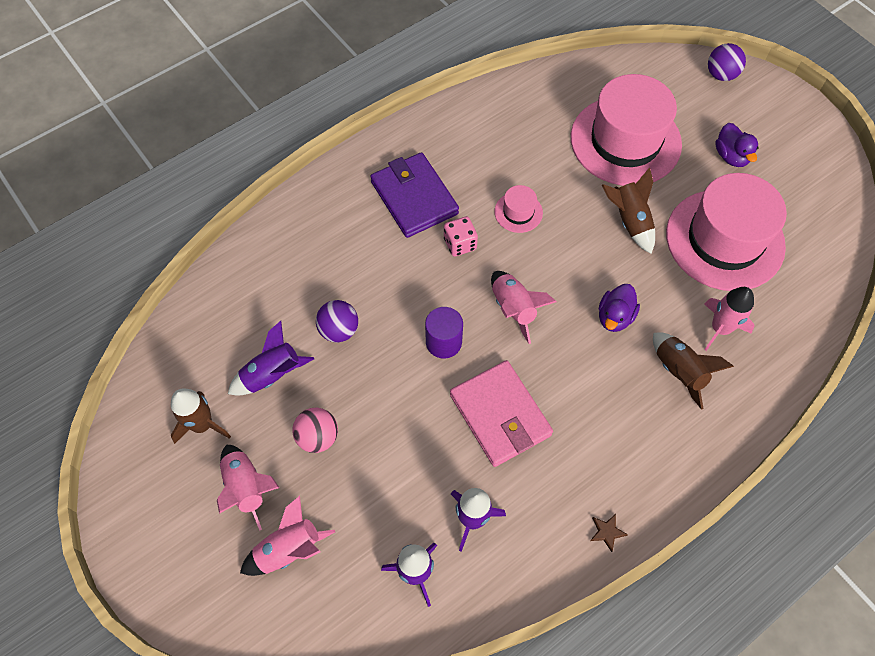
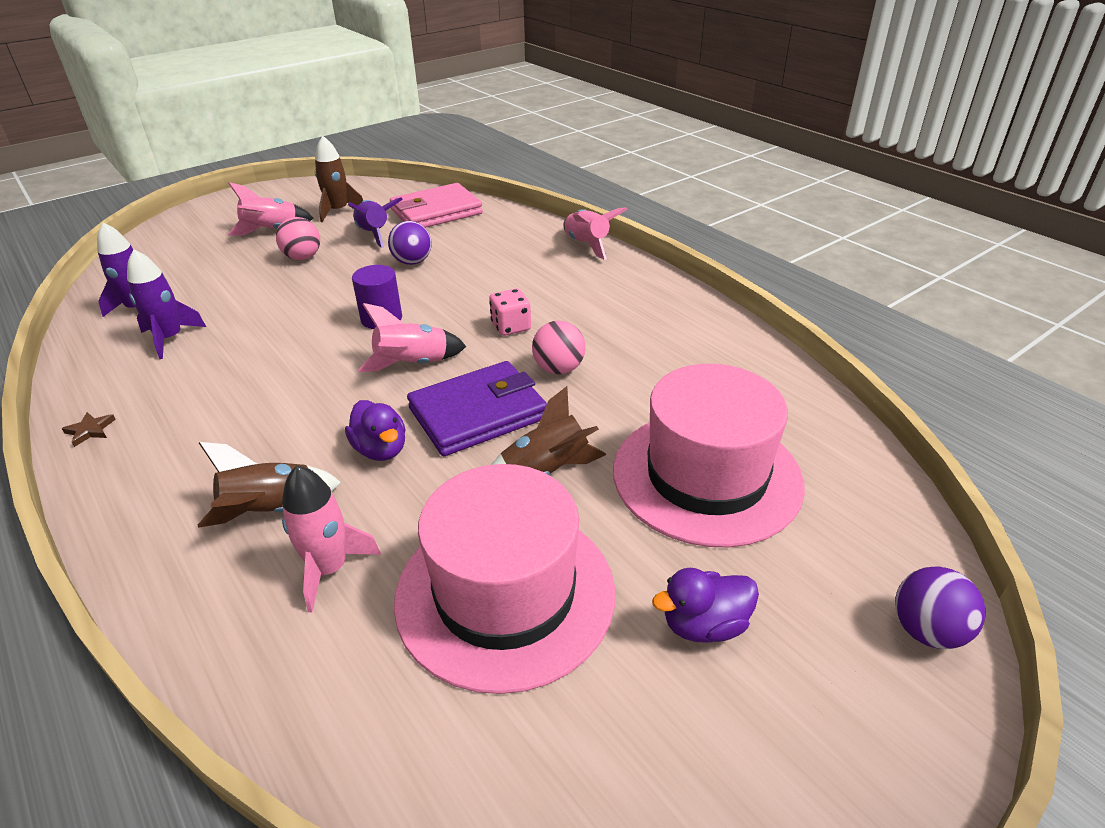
camera: 90 degrees right, 25 degrees down
pink rocket [240,496,335,576] -> pink rocket moved to [563,207,628,260]
purple wallet [370,152,459,238] -> purple wallet moved to [407,361,547,456]
pink wallet [450,360,553,467] -> pink wallet moved to [390,183,483,228]
pink hat [494,185,543,233] -> pink ball [532,321,586,374]
purple duck [599,284,640,332] -> purple duck turned 150 degrees counterclockwise [345,400,406,461]

